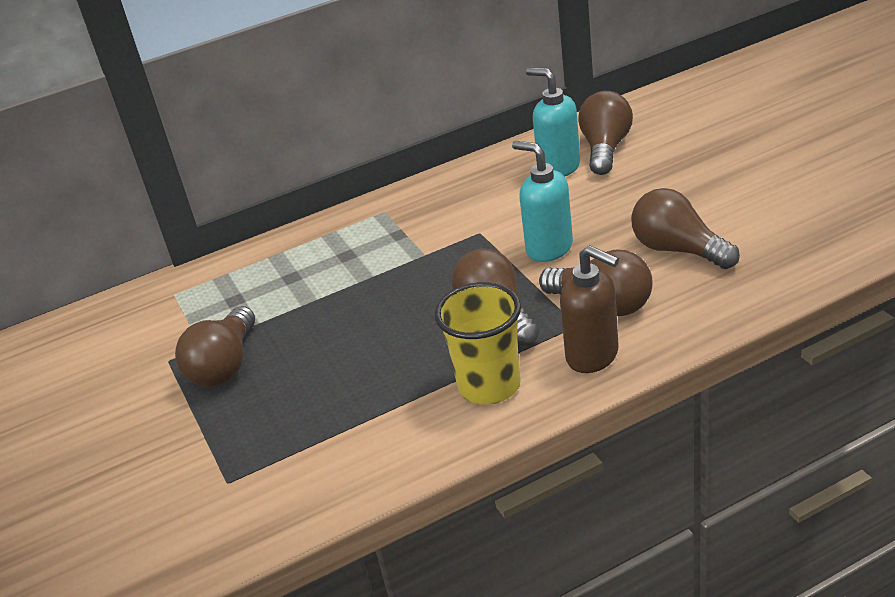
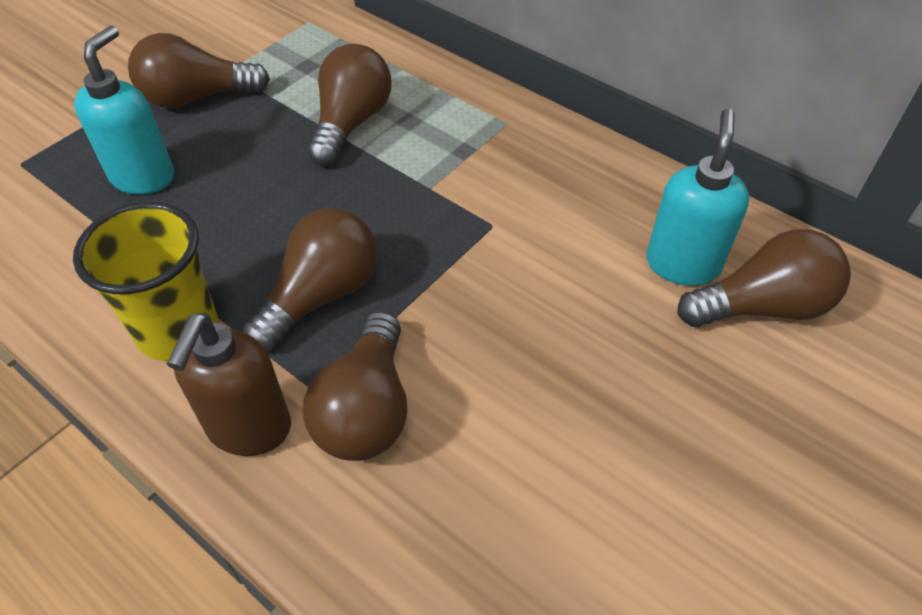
camera: 60 degrees right, 15 degrees up
turquoise soap dispenser [512,141,573,262] -> turquoise soap dispenser moved to [74,26,174,195]
brown light bulb [631,188,740,269] -> brown light bulb moved to [307,44,391,166]

